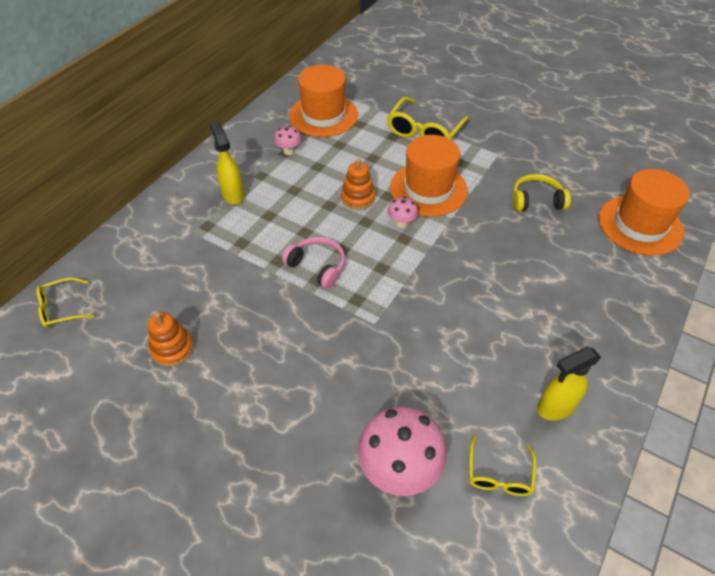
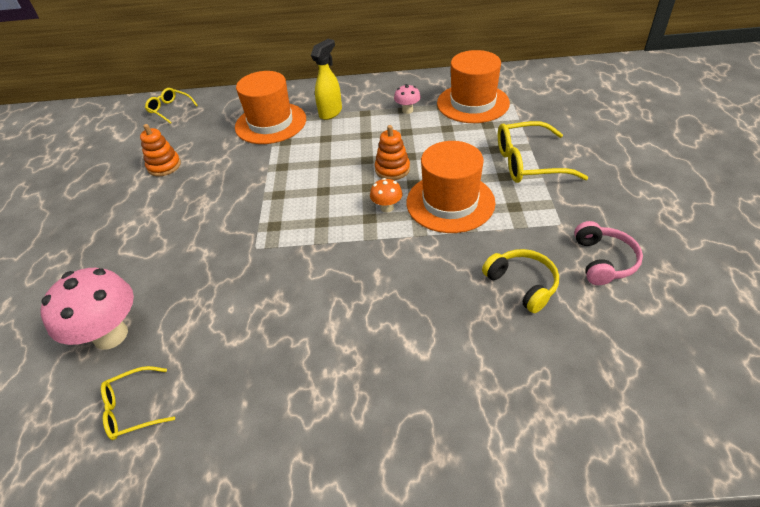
camera: 60 degrees right, 5 degrees down
pink headphones [282,237,345,289] -> pink headphones moved to [574,221,643,285]
pink mushroom [388,197,418,228] -> orange mushroom [370,178,403,213]
yellow spray bottle [537,347,601,421] -> none
orange hat [599,169,690,256] -> orange hat moved to [235,71,306,144]

